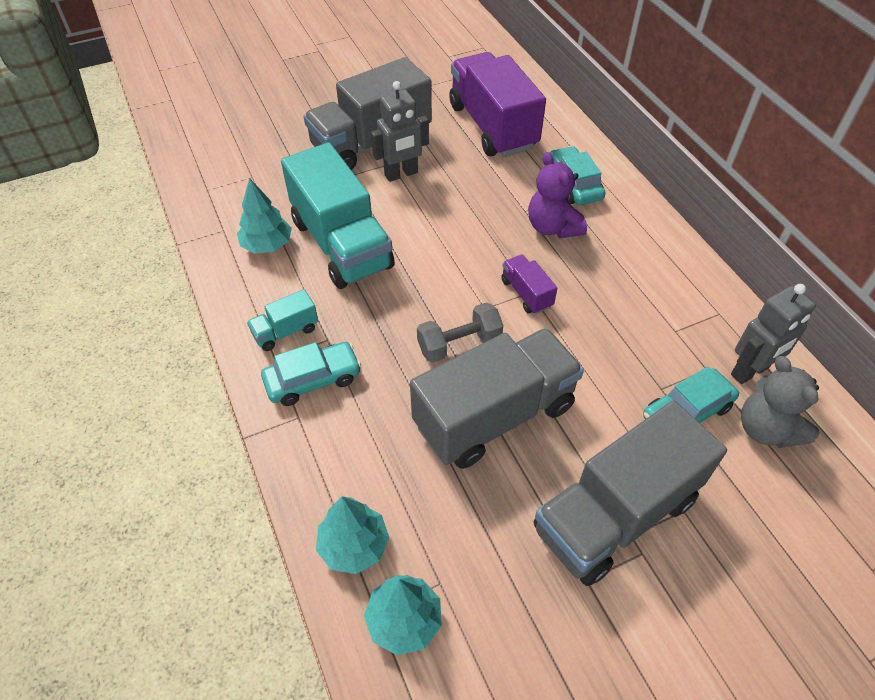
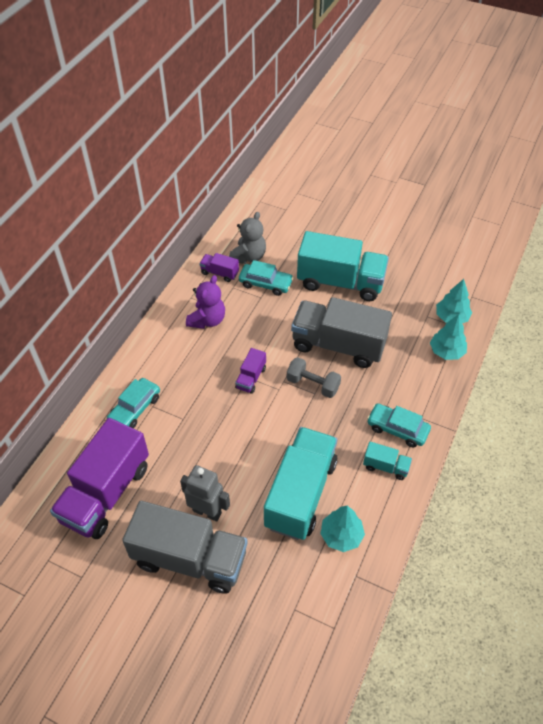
camera: 130 degrees left, 0 degrees up
purple teddy bear [528,152,587,238] -> purple teddy bear moved to [186,275,225,329]
grey truck [534,400,727,586] -> turquoise truck [297,231,389,301]
grey robot [731,284,816,384] -> purple truck [199,253,239,282]

